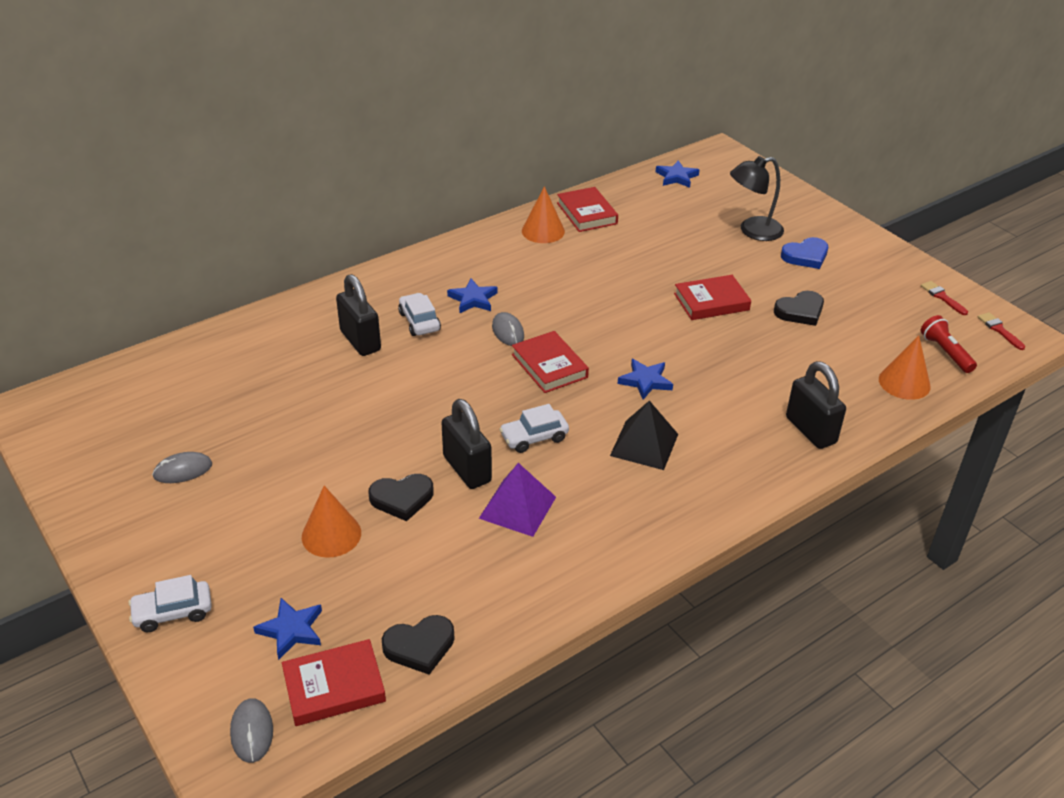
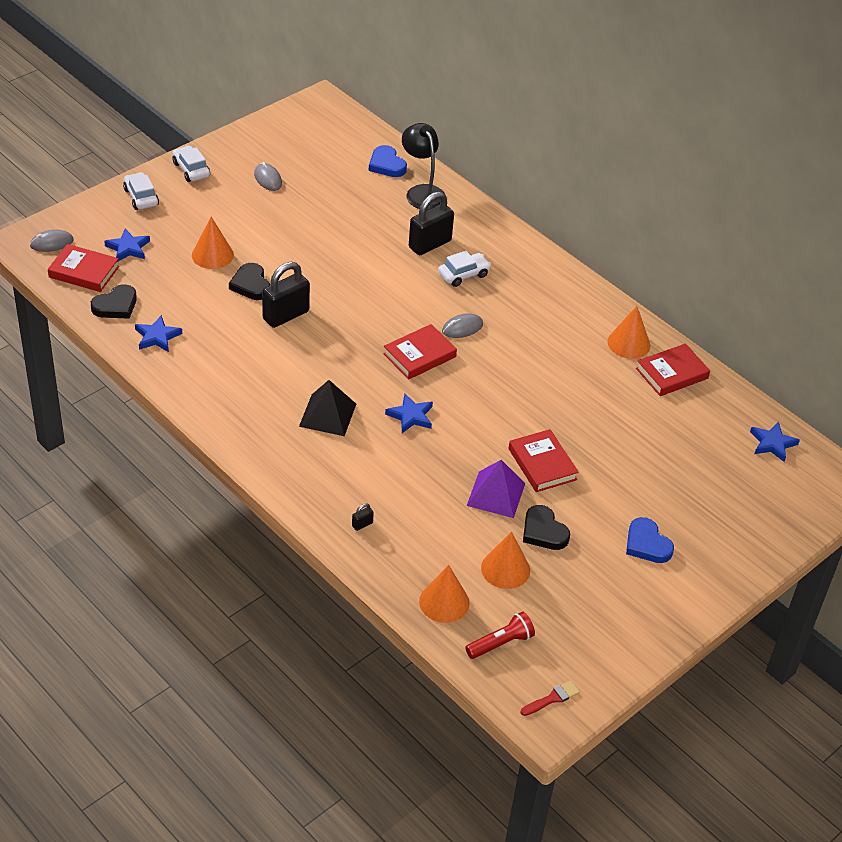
camera: 80 degrees right, 5 degrees up
red book [282,639,386,726] -> red book turned 45 degrees counterclockwise [48,244,119,292]
black heart [382,615,455,675] -> black heart turned 105 degrees counterclockwise [91,284,137,319]
blue star [447,279,498,313] -> blue star moved to [135,315,182,352]
purple pyramid [479,463,556,537] -> purple pyramid moved to [467,460,525,518]
white car [499,404,569,453] -> white car moved to [173,146,210,182]
black lamp [730,156,784,241] -> black lamp moved to [402,123,445,210]
black padlock [786,361,846,449] -> black padlock [352,503,374,531], size x0.40
red brush [921,281,968,315] -> none
none -> blue heart [369,145,407,177]
none -> orange cone [481,531,530,589]

